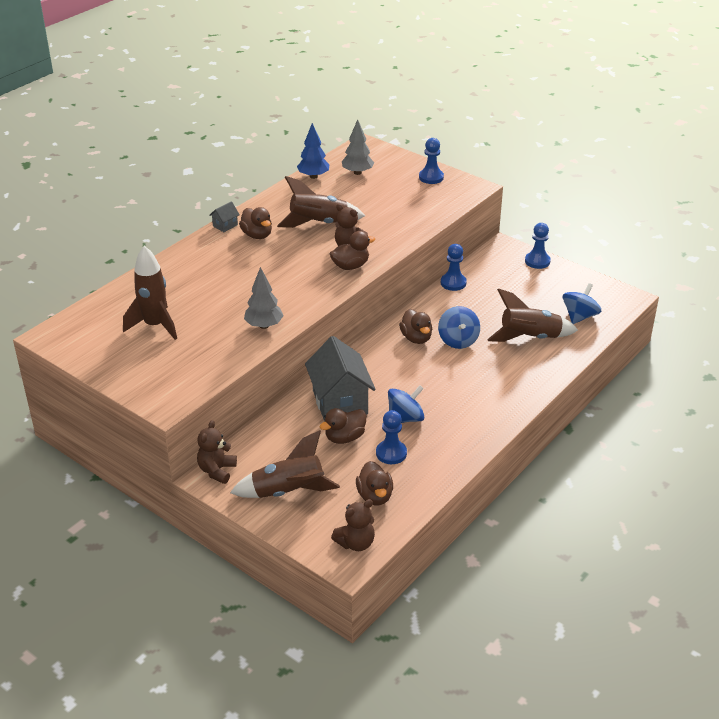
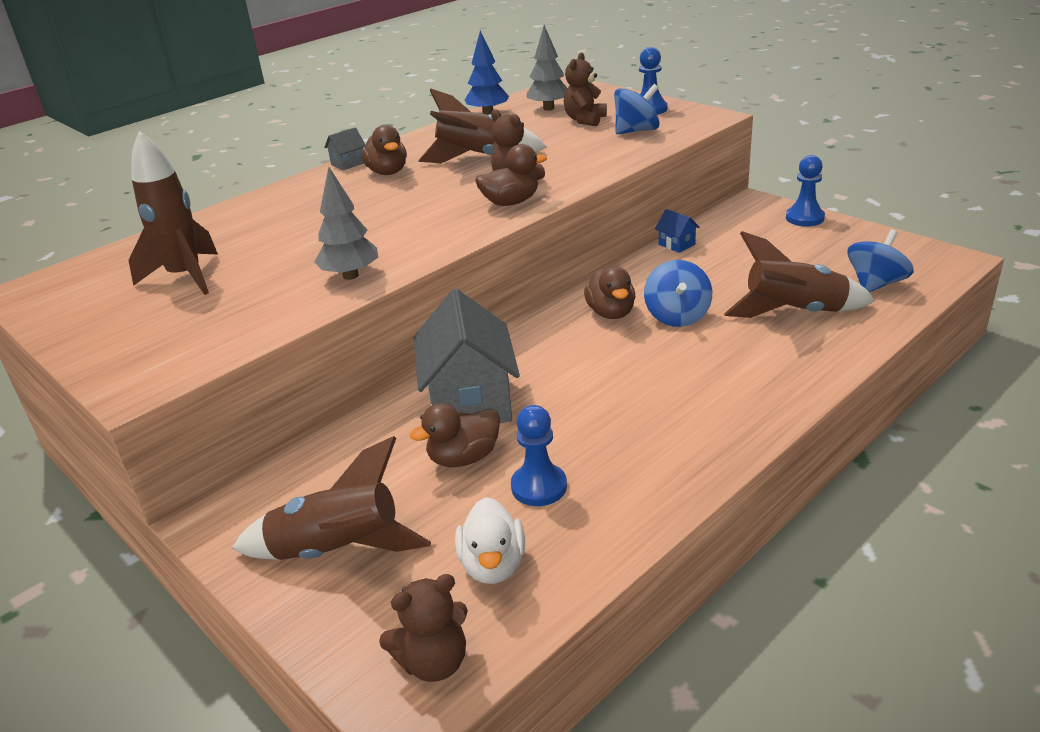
camera: 10 degrees right, 5 degrees down
brown teddy bear [197,420,237,484] -> brown teddy bear moved to [564,53,607,126]
brown duck [356,461,393,505] -> white duck [455,497,525,584]
blue spinning top [388,385,424,423] -> blue spinning top moved to [614,84,660,134]
blue pawn [441,244,467,291] -> blue house [655,209,700,253]

